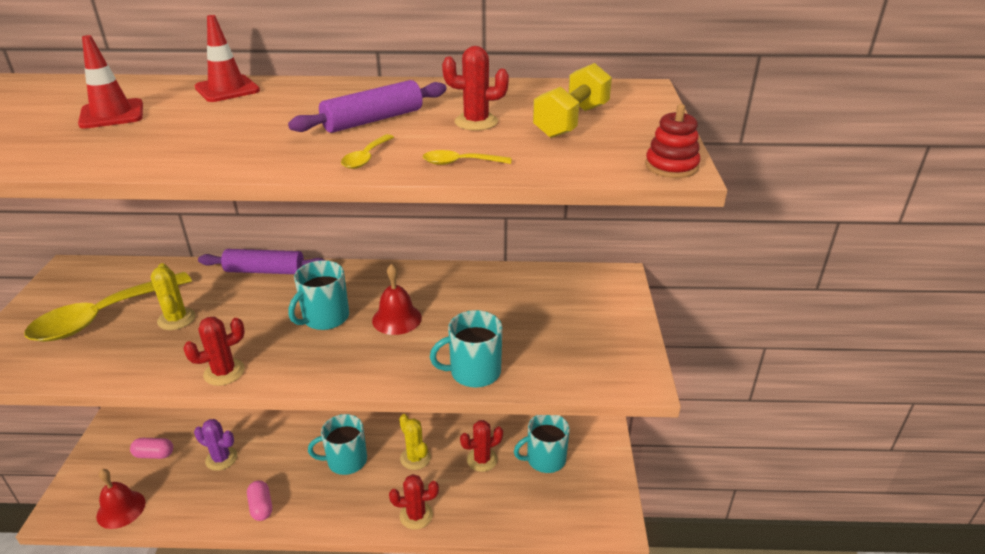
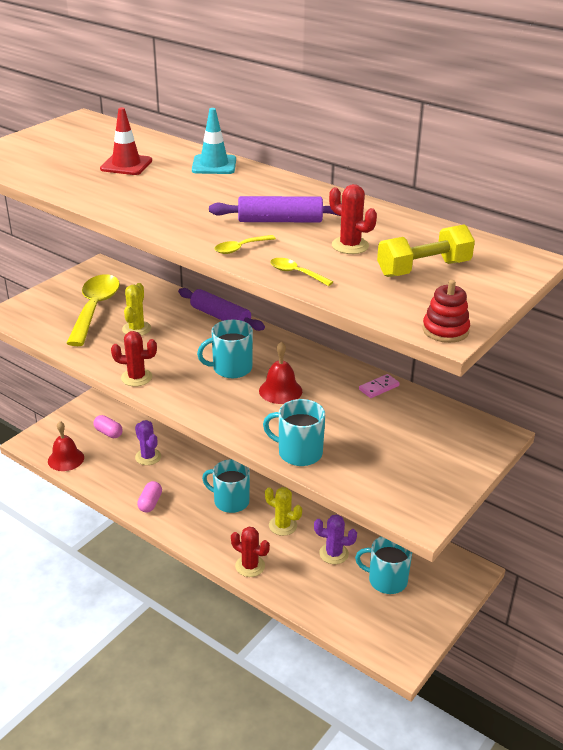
camera: 35 degrees right, 0 degrees up
yellow spoon [24,272,192,342] -> yellow spoon turned 105 degrees clockwise [66,274,120,346]
red traffic cone [194,15,260,102] -> turquoise traffic cone [192,108,236,174]
yellow cactus [399,414,431,470] -> yellow cactus turned 60 degrees counterclockwise [265,487,302,536]
red cactus [460,420,503,472] -> purple cactus [314,514,357,564]
none -> pink domino [359,374,400,398]

